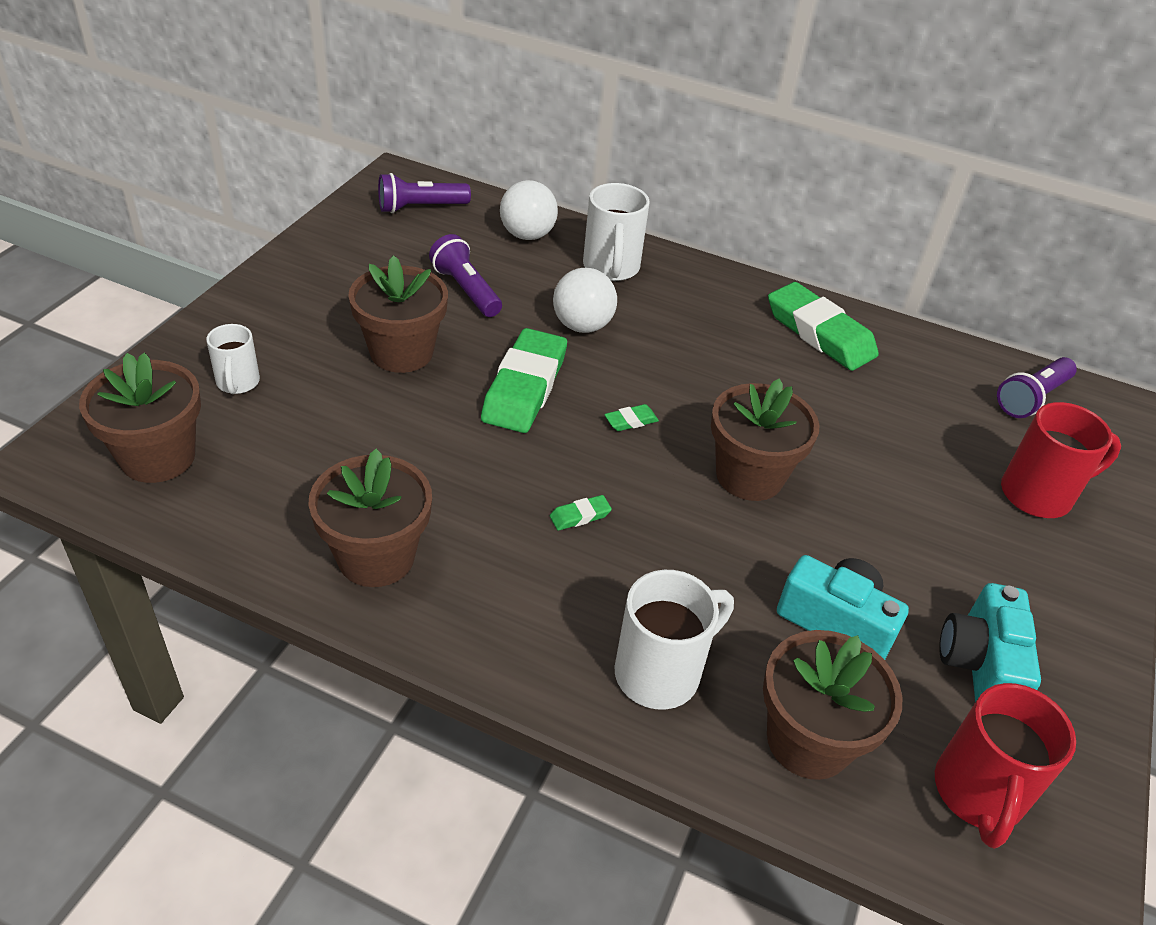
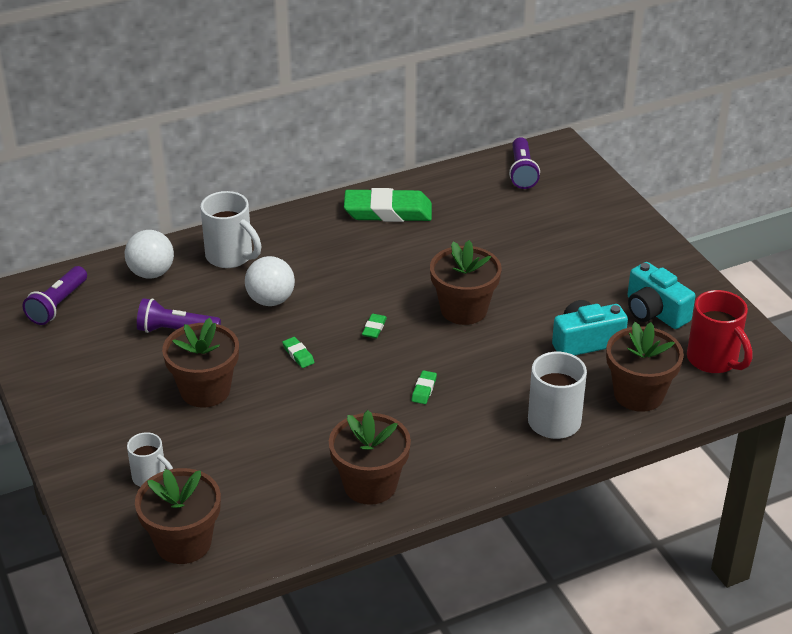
camera: 45 degrees left, 5 degrees down
green eraser [481,328,567,433] -> green eraser [282,337,315,368], size x0.40
red mug [1001,402,1121,518] -> none

